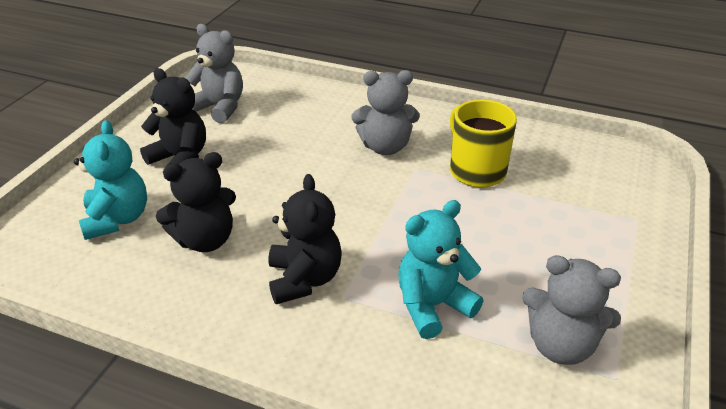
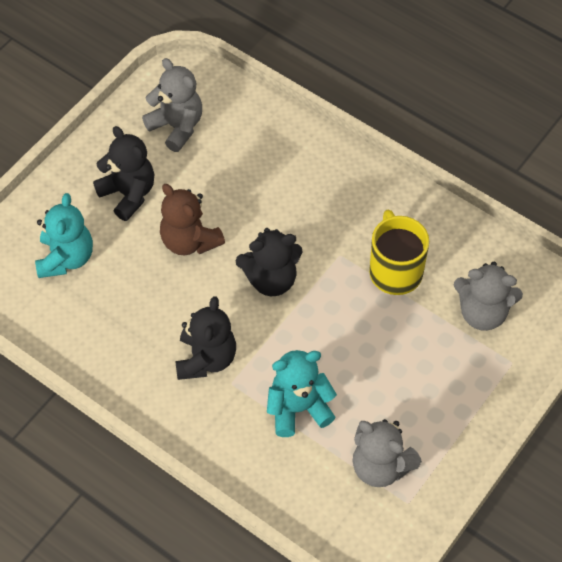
camera: 15 degrees right, 20 degrees up
black teddy bear [156,152,236,252] -> black teddy bear moved to [235,228,303,296]
grey teddy bear [352,70,420,155] -> grey teddy bear moved to [454,262,523,331]
none -> brown teddy bear [160,184,225,256]

